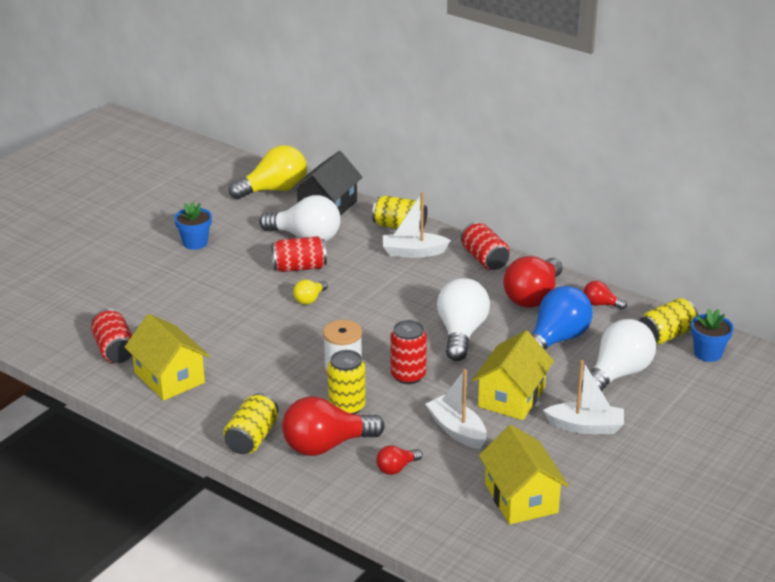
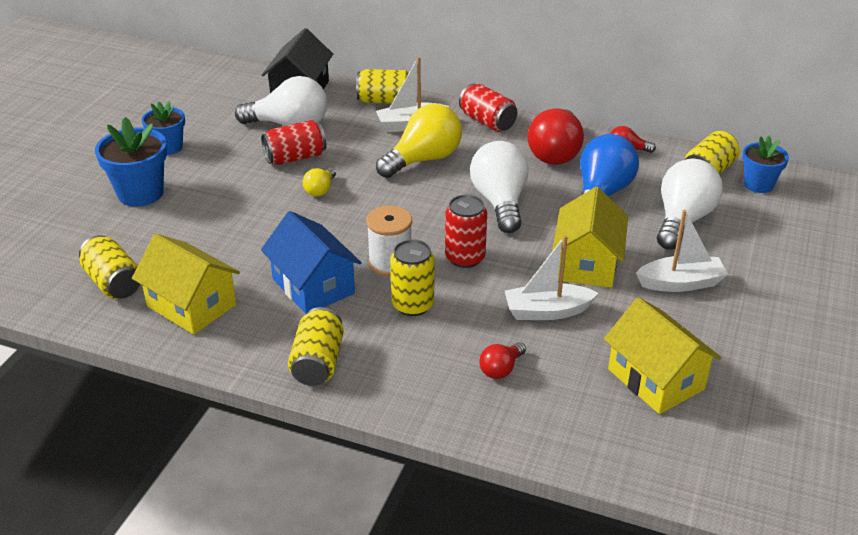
camera: 15 degrees left, 5 degrees up
red can [91,309,132,363] -> yellow can [79,235,140,299]
yellow light bulb [229,145,307,199] -> yellow light bulb moved to [376,104,462,178]
red light bulb [282,396,384,456] -> none
white boat [426,369,487,449] -> white boat turned 45 degrees counterclockwise [505,235,598,320]
none -> blue flower pot [95,117,167,207]
none -> blue house [261,211,362,314]

